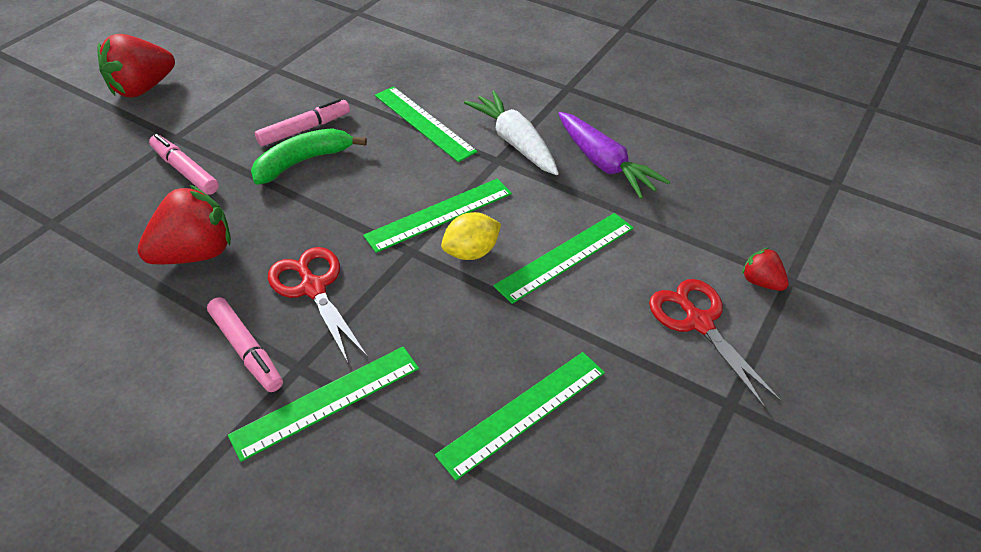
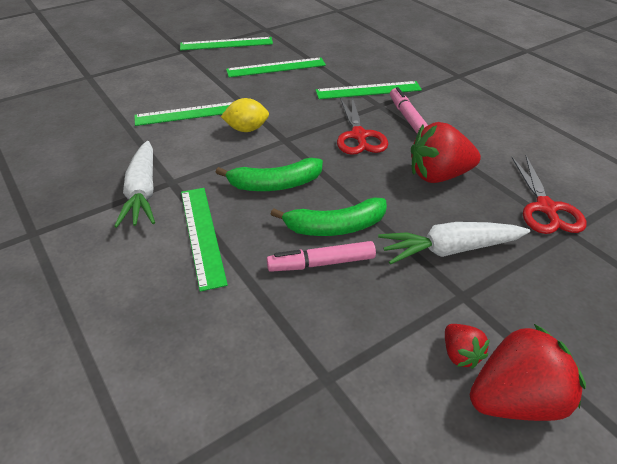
camera: 155 degrees left, 5 degrees down
pink marker [149,134,219,195] -> white carrot [378,222,530,265]
green ruler [363,178,512,253] -> green ruler moved to [180,37,273,51]
purple carrot [558,112,670,199] -> none
red scissors [649,279,781,408] -> red scissors moved to [511,155,586,234]
red strawberry [742,248,789,291] -> red strawberry moved to [445,324,490,369]
none -> green banana [215,158,323,191]

